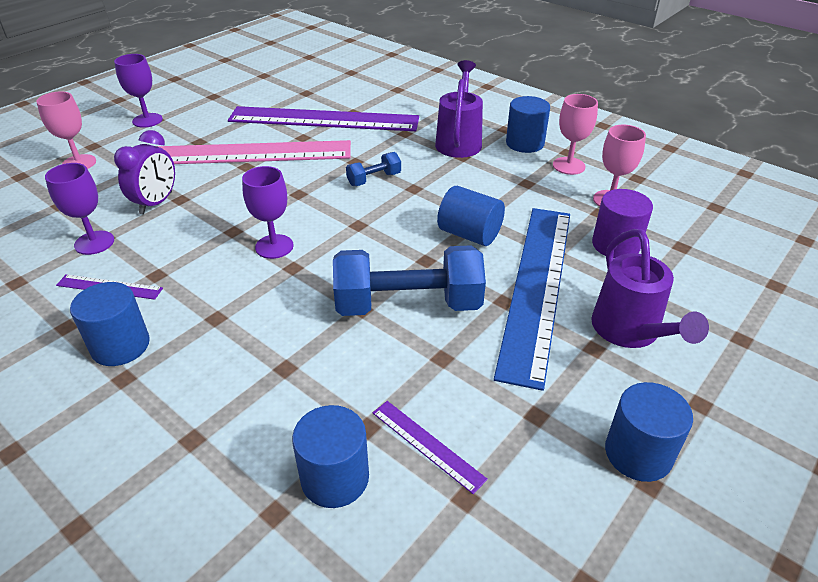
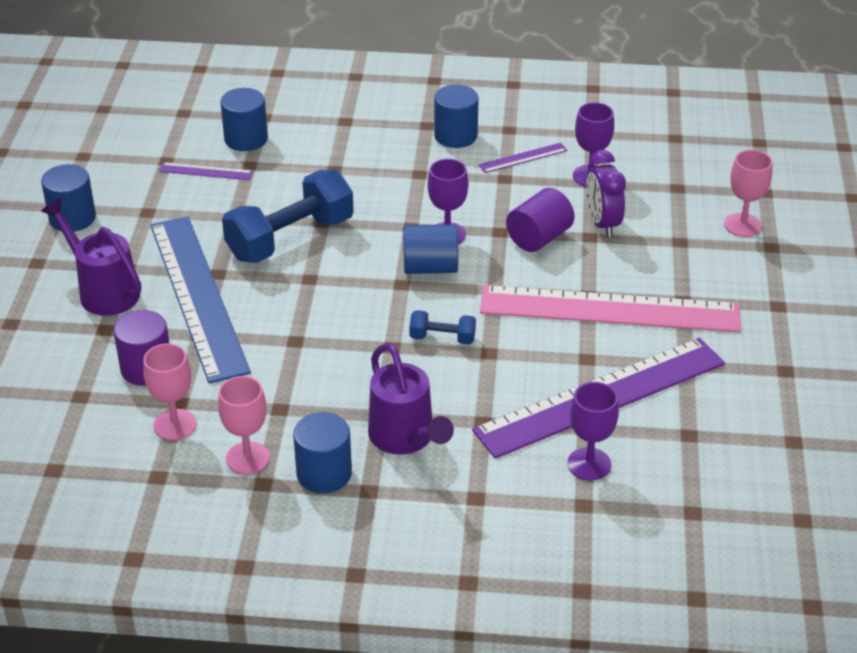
camera: 145 degrees right, 0 degrees up
purple goblet [114,54,163,128] -> purple goblet moved to [567,382,619,481]
pink ruler [157,140,351,164] -> pink ruler turned 45 degrees clockwise [480,285,741,333]
blue dumbbell [346,152,401,186] -> blue dumbbell turned 75 degrees clockwise [409,310,476,345]
blue cylinder [437,186,505,246] -> blue cylinder moved to [403,224,458,274]
none -> purple cylinder [506,188,574,252]

